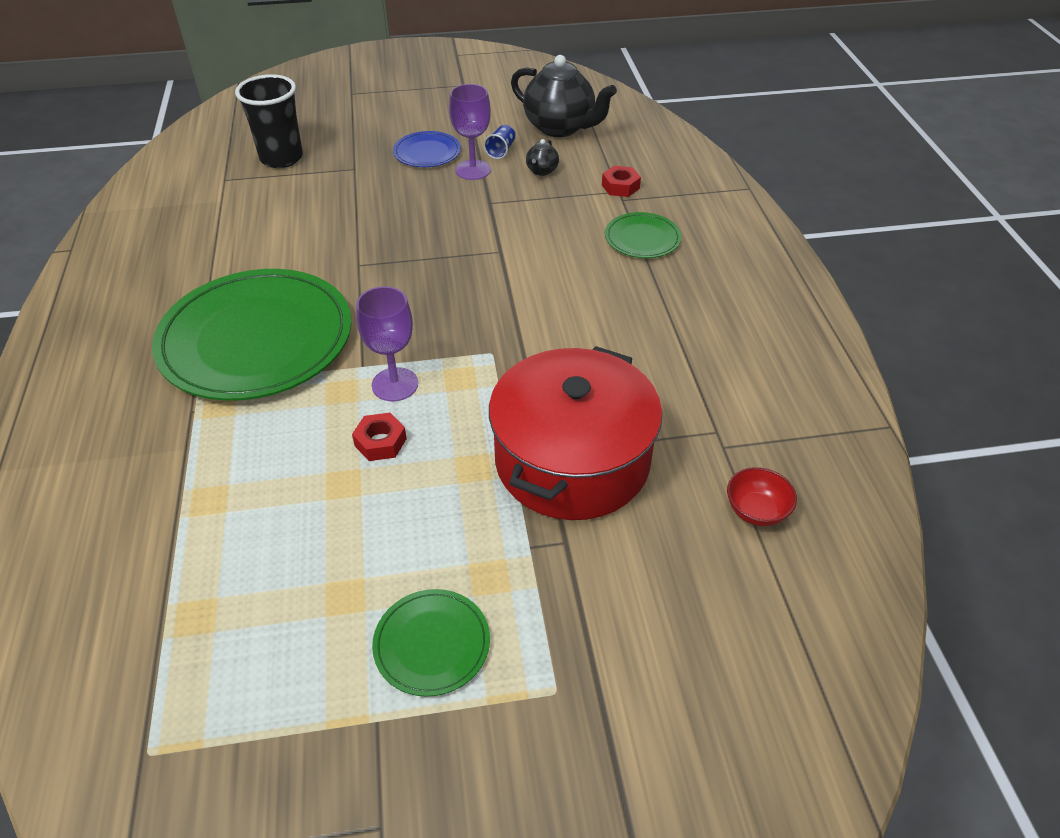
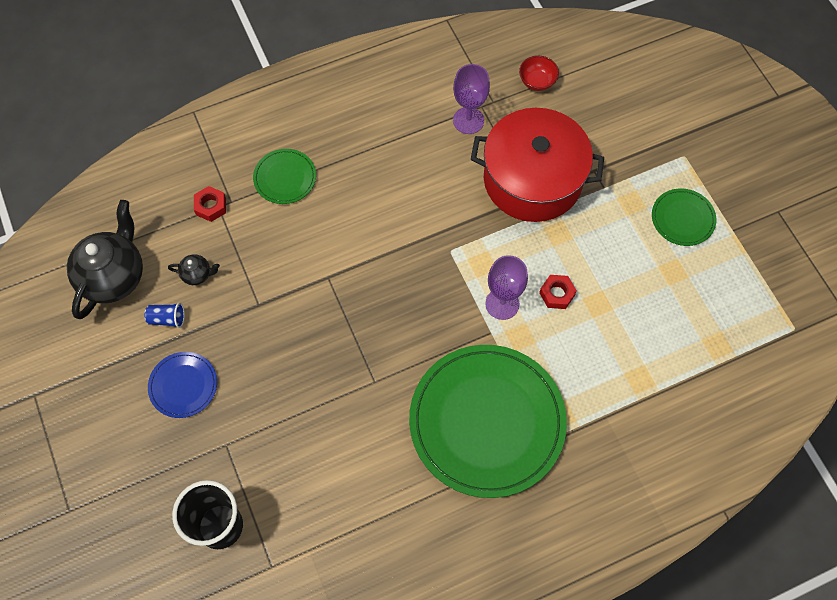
camera: 105 degrees left, 20 degrees up
purple goblet [449,84,491,180] -> purple goblet moved to [453,64,490,134]

